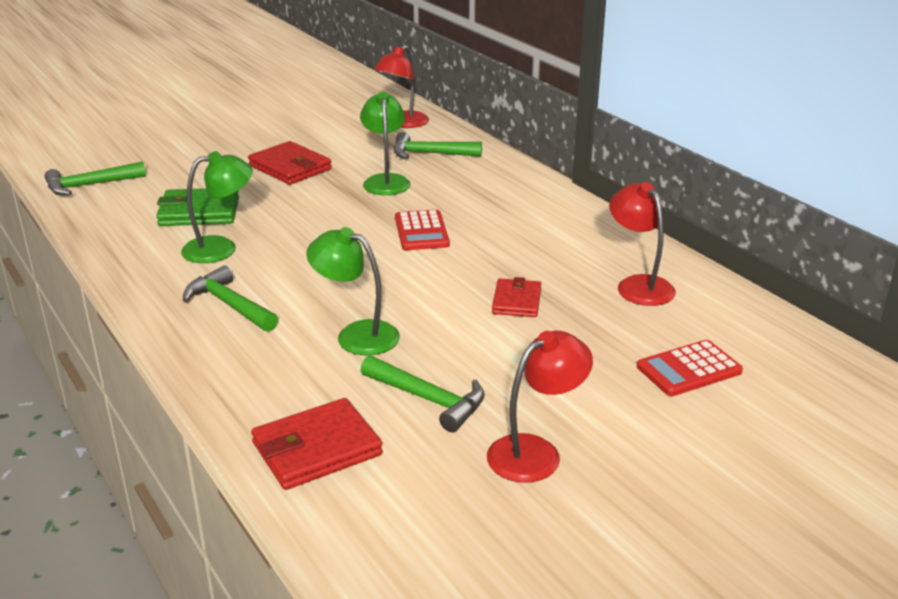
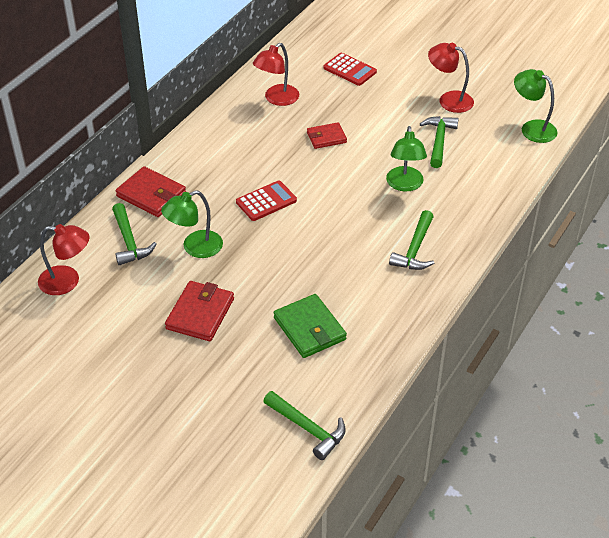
camera: 115 degrees left, 15 degrees up
green lamp [181,151,253,263] -> green lamp moved to [514,69,557,143]
red wallet [251,398,383,490] -> red wallet moved to [116,166,186,217]

